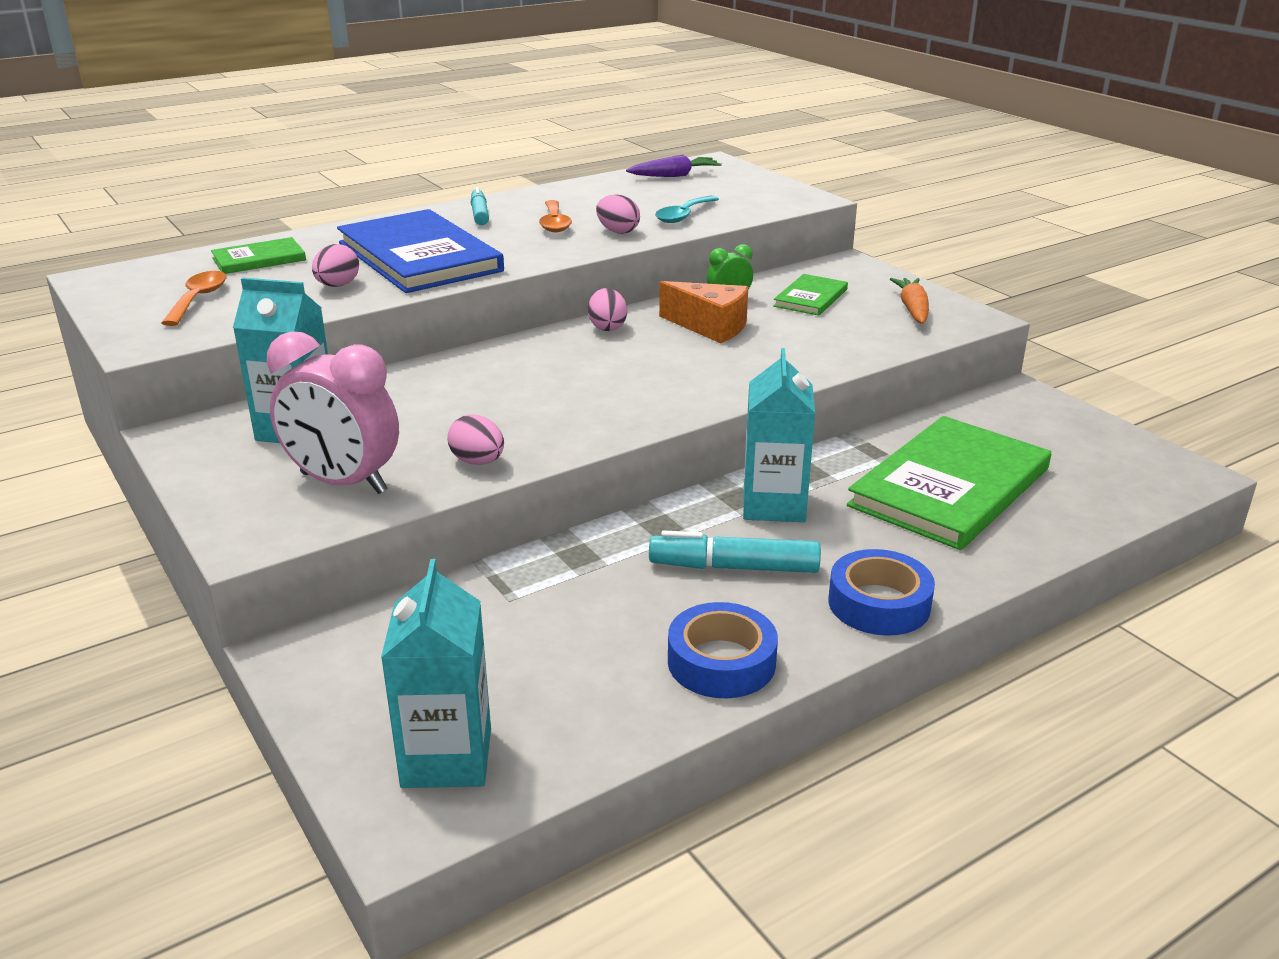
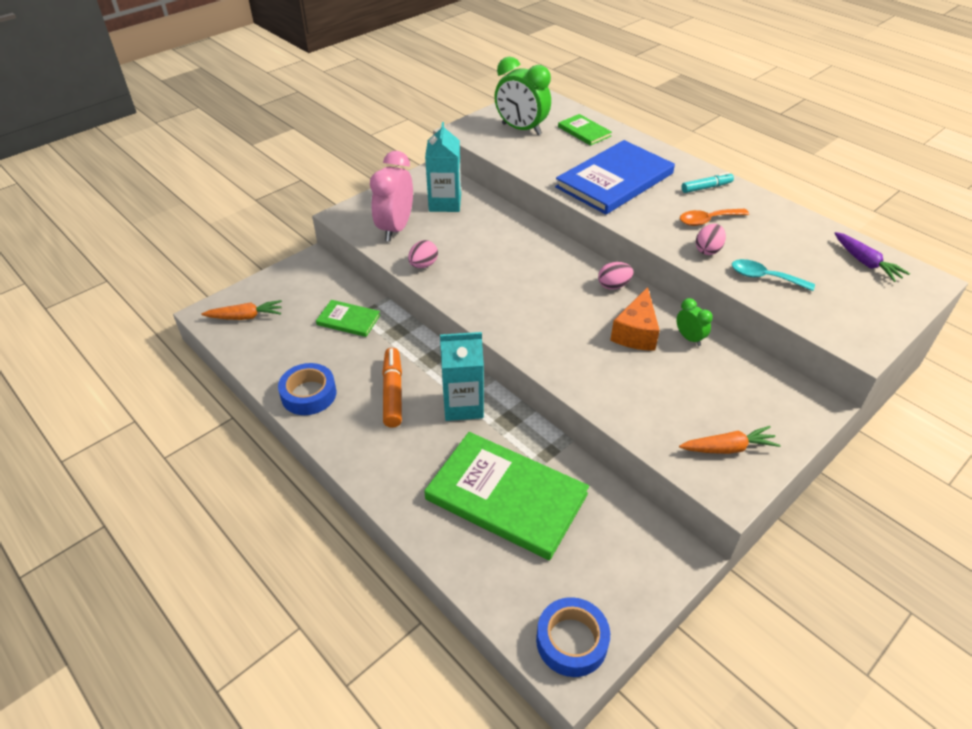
camera: 80 degrees right, 15 degrees up
orange spoon [162,271,227,326] -> green clock [494,57,551,135]
pink egg [312,244,359,287] -> none
turquoise carton [381,559,491,788] -> orange carrot [202,300,282,320]
turquoise marker [649,531,821,573] -> orange marker [382,348,402,428]
green book [773,274,848,316] -> green book moved to [316,300,380,337]
blue tape [828,549,935,636] -> blue tape moved to [536,597,610,677]

